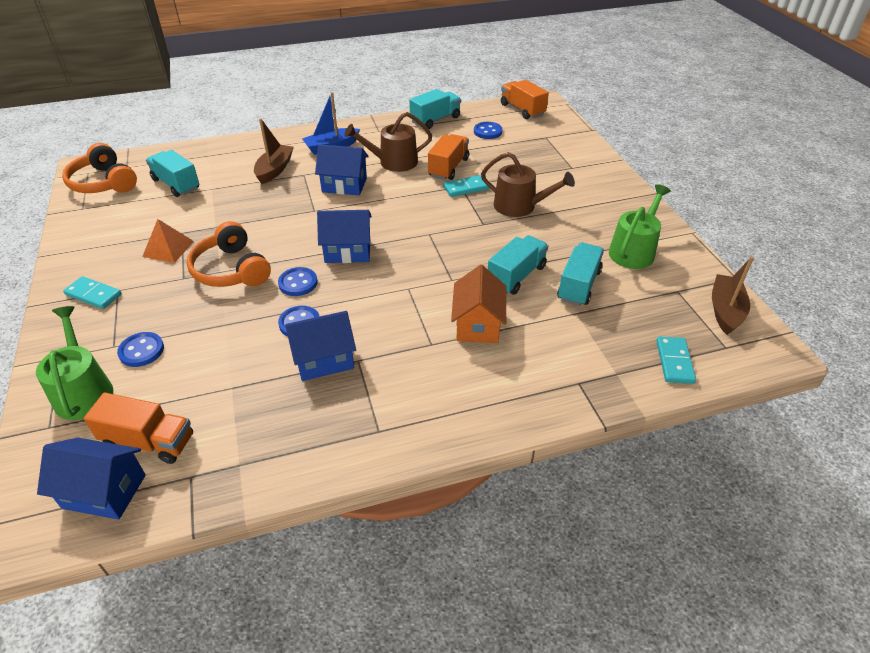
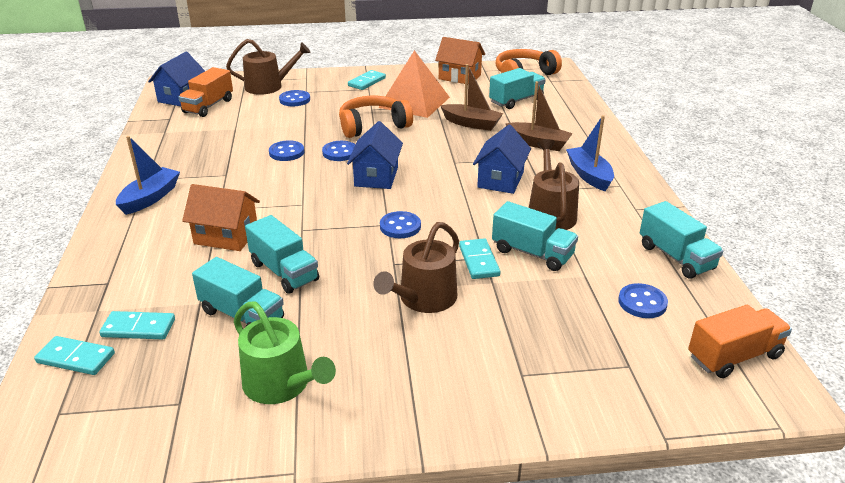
camera: 100 degrees right, 10 degrees down
green watering can [36,306,113,420] -> brown watering can [226,39,311,95]
orange pyramid [142,219,194,263] -> orange pyramid [378,50,450,118], size x1.74
blue house [285,311,356,381] -> none
orange truck [428,134,469,180] -> turquoise truck [492,201,578,271]
brown boat [712,256,754,335] -> brown boat moved to [440,64,503,131]
none -> turquoise domino [99,311,175,339]
none -> blue boat [116,136,180,215]
none -> blue button [380,211,421,238]
none -> orange house [435,37,485,84]

